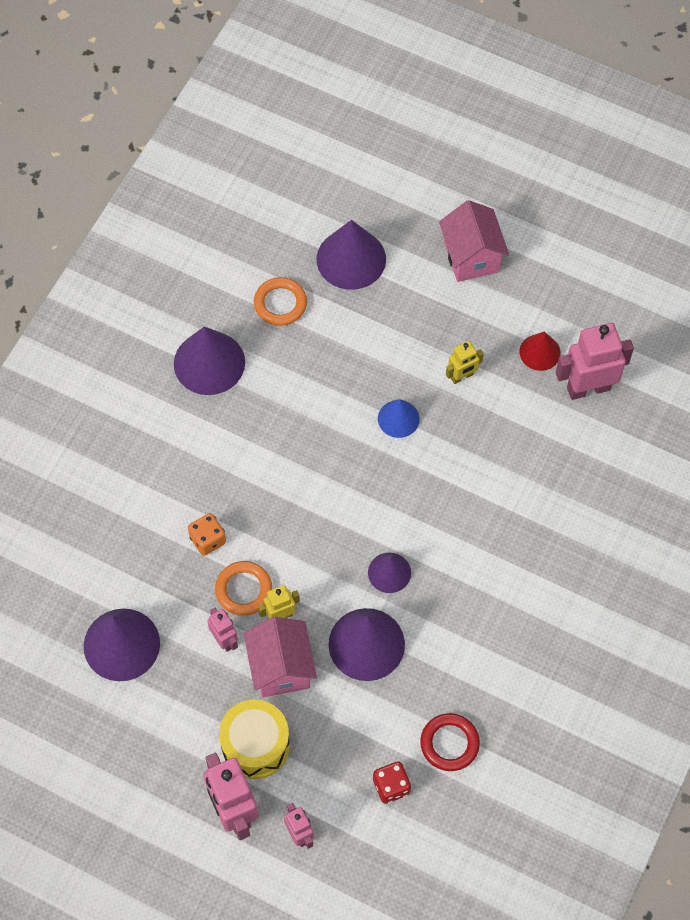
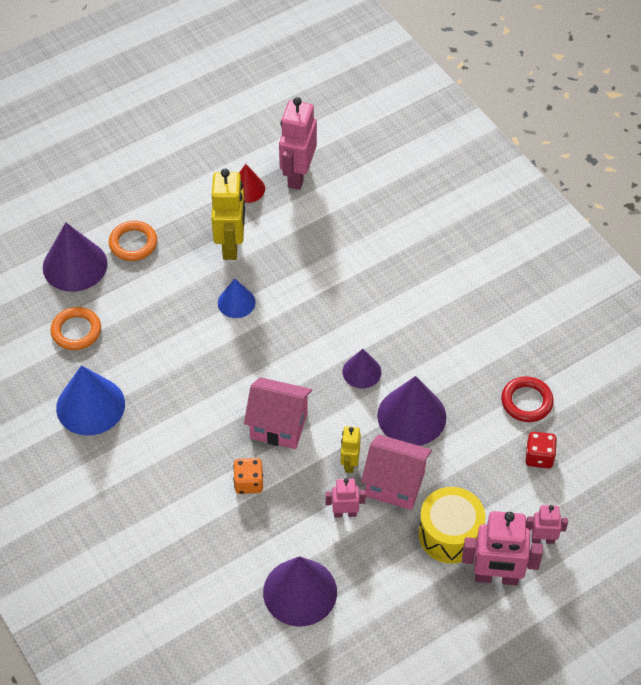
camera: 60 degrees left, 10 degrees down
purple cone [174,327,245,395] -> blue cone [56,365,125,436]
orange ring [215,561,272,616] -> orange ring moved to [109,221,157,261]
pink house [439,200,509,282] -> pink house moved to [244,377,312,449]
yellow robot [446,341,484,384] -> yellow robot [211,169,245,260], size x1.86

